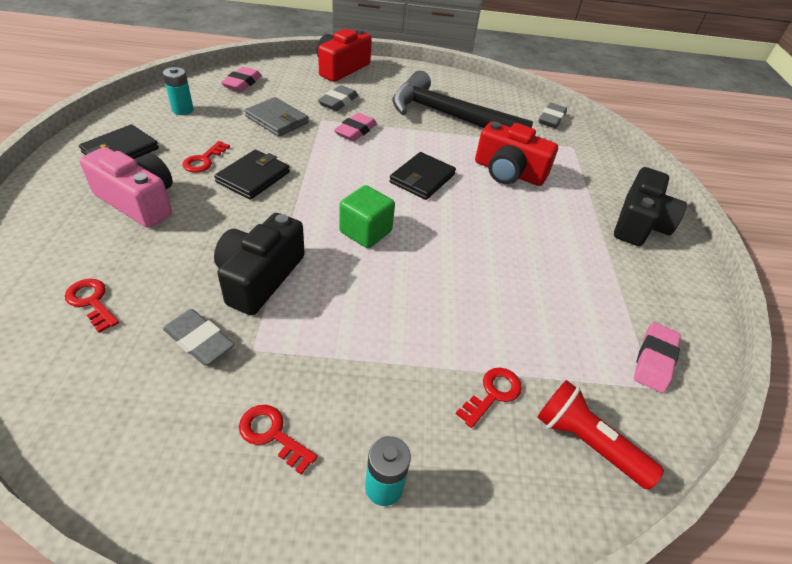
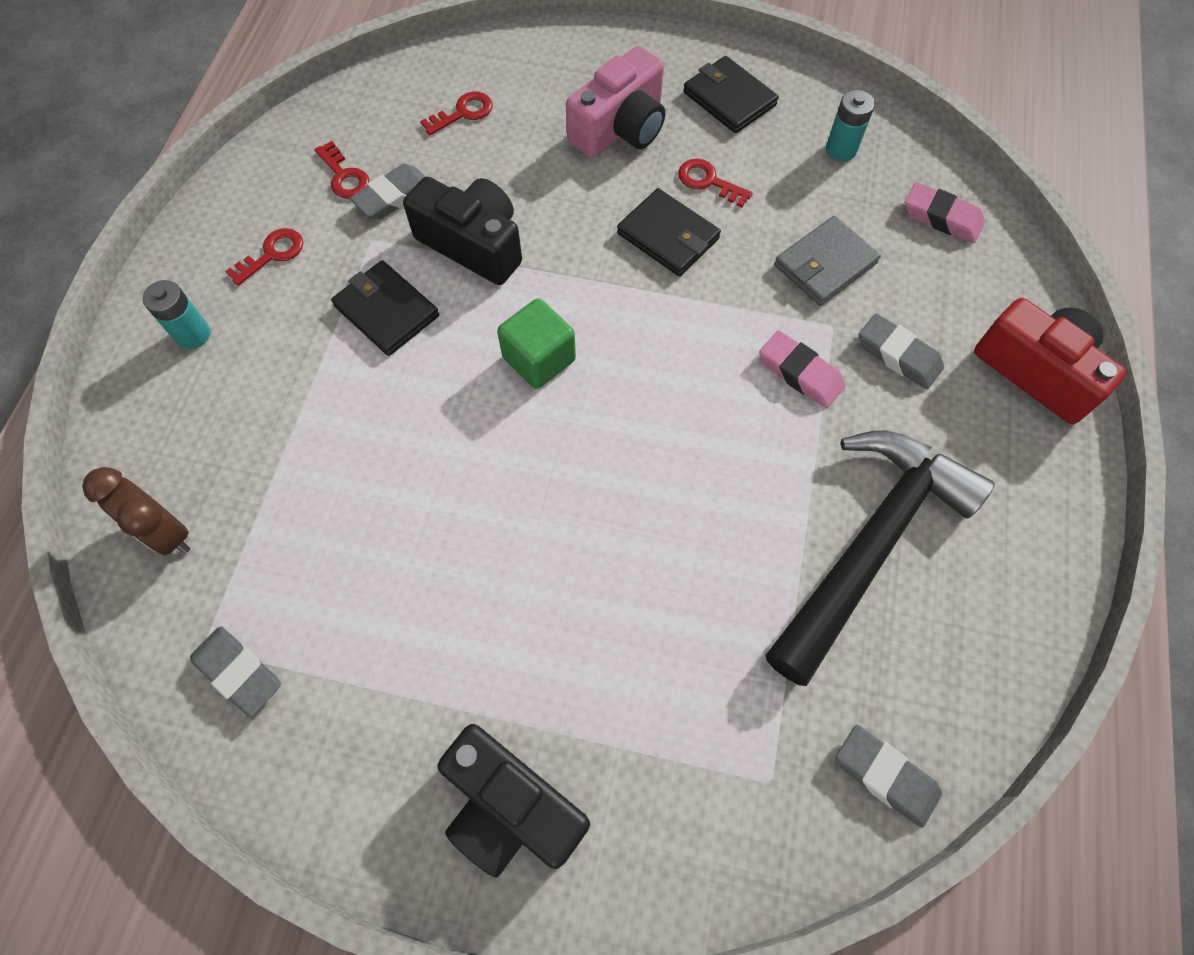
camera: 105 degrees right, 20 degrees up
black wallet [389,152,456,200] -> black wallet moved to [331,260,439,356]
red key [456,368,522,428] -> red key moved to [315,141,370,199]
red camera [475,121,558,186] -> none
red flashlight [537,380,664,490] -> brown clock [82,467,190,555]
pink eraser [634,322,681,393] -> grey eraser [190,626,281,717]

